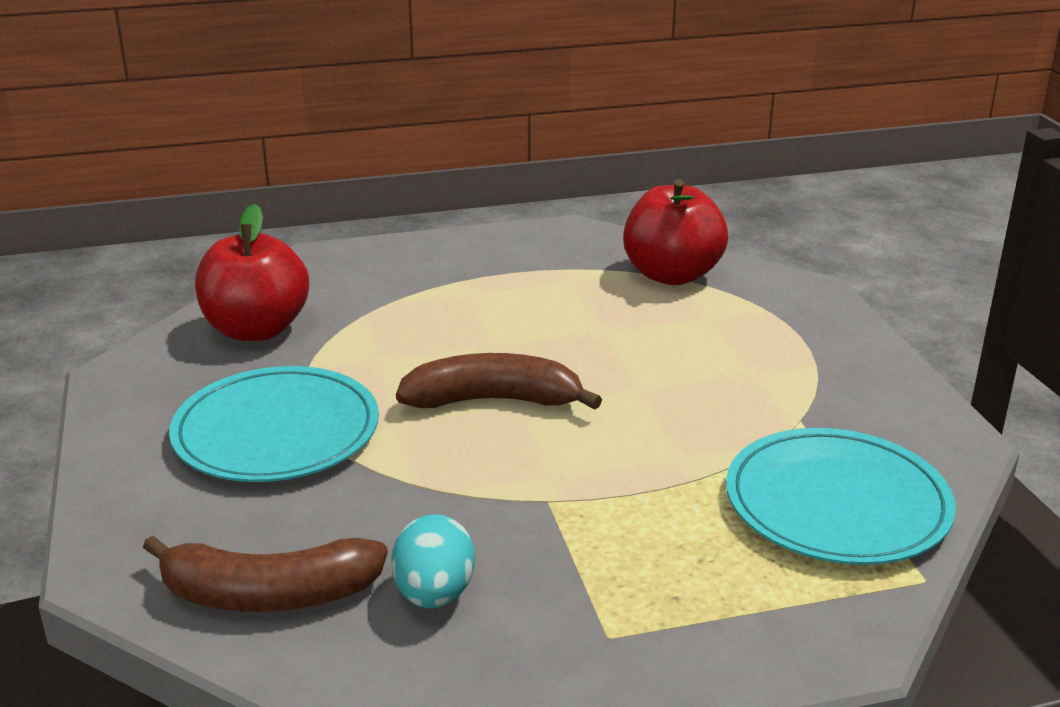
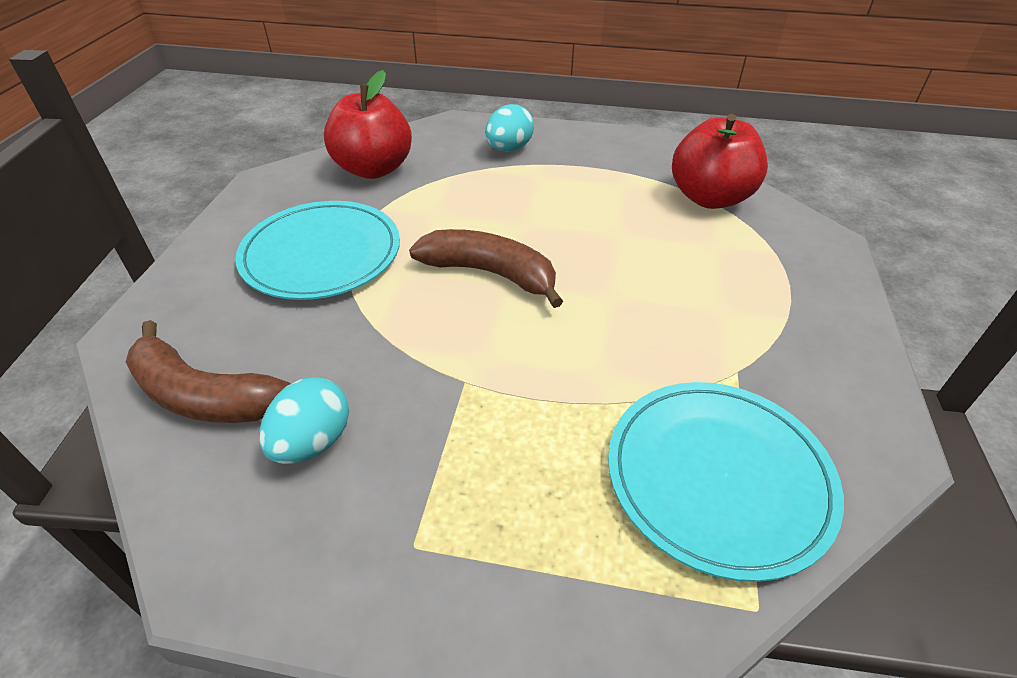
camera: 25 degrees right, 15 degrees up
none -> turquoise egg [485,104,534,151]

